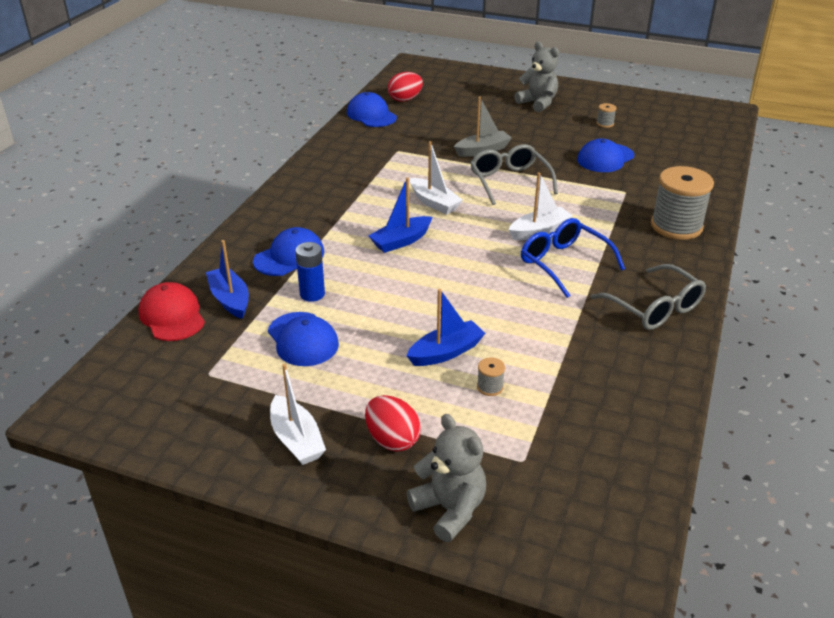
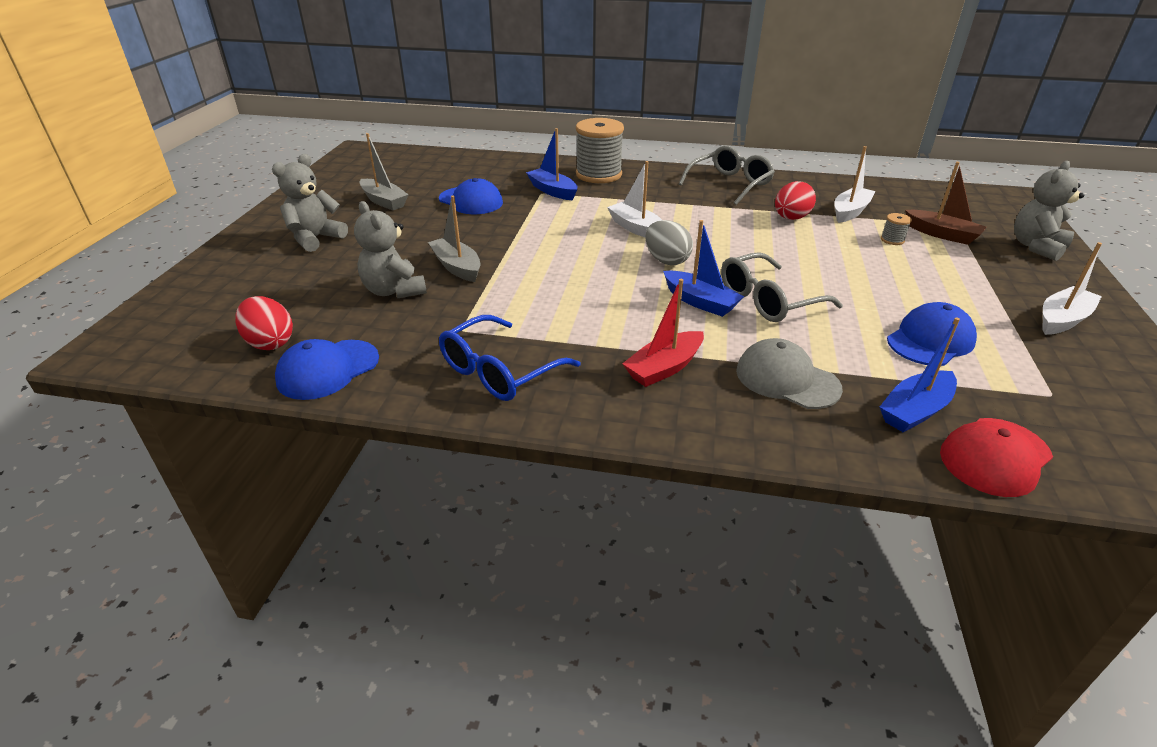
camera: 100 degrees left, 0 degrees up
blue cap [253,227,324,276] -> grey cap [736,338,843,409]
blue battery [295,242,325,302] -> none
red egg [365,395,421,452] -> red egg moved to [775,181,816,220]
blue boat [407,289,485,366] -> blue boat moved to [526,128,577,200]
white boat [410,141,463,215] -> white boat moved to [834,146,876,223]
grey glasses [470,144,558,205] -> grey glasses moved to [721,252,843,322]
blue glasses [521,218,625,298] -> blue glasses moved to [439,315,581,401]
grey spool [597,103,616,128] -> grey boat [360,133,408,210]
none -> grey teddy bear [354,201,427,299]
none -> red boat [622,279,704,387]
none -> grey egg [645,220,693,265]
none -> brown boat [905,162,987,245]

